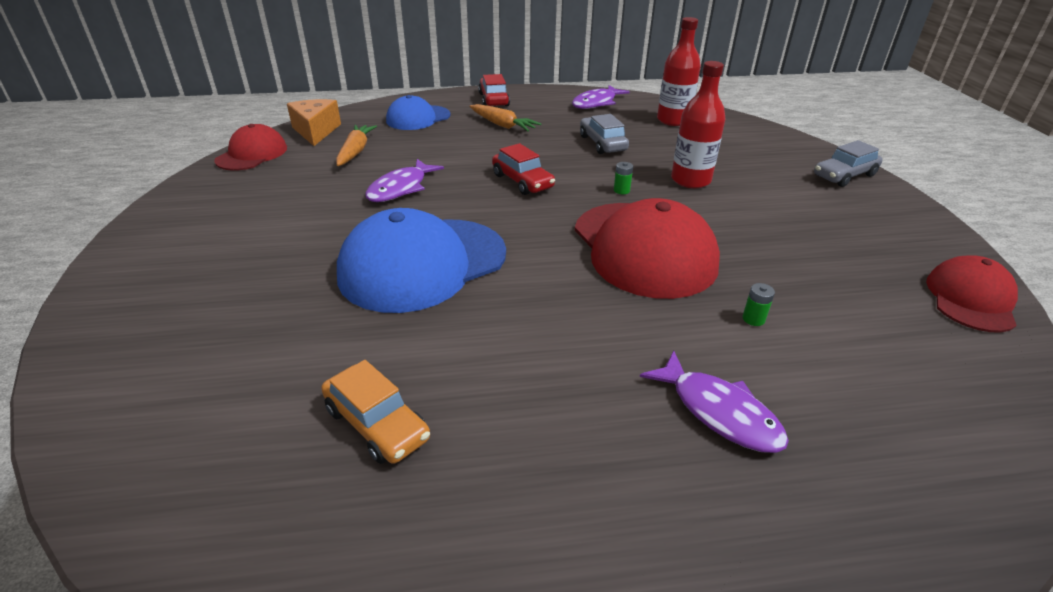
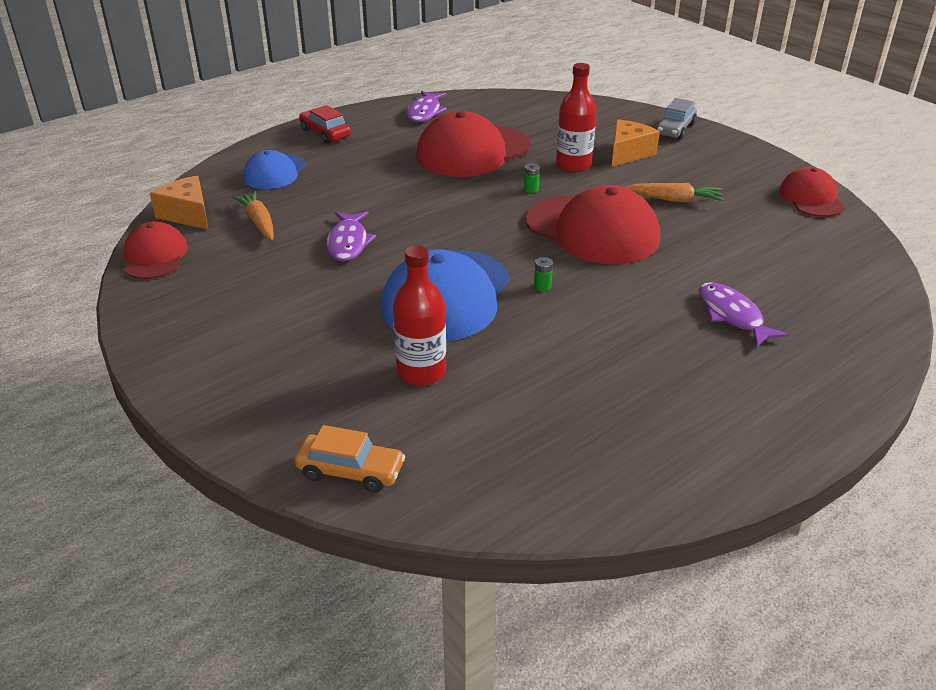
camera: 30 degrees left, 0 degrees up
orange car [321,360,430,464] -> orange car moved to [294,425,405,493]
orange carrot [470,104,542,132] -> orange carrot moved to [625,183,724,203]
red car [492,143,555,195] -> none
grey car [580,114,629,154] -> red cap [416,111,530,177]
purple fish [640,351,789,453] -> purple fish turned 135 degrees counterclockwise [699,282,789,348]
red bottle [657,17,701,126] -> red bottle moved to [393,245,446,385]
green battery [743,283,775,326] -> green battery moved to [534,257,553,291]
none -> orange cheese [612,119,660,167]

